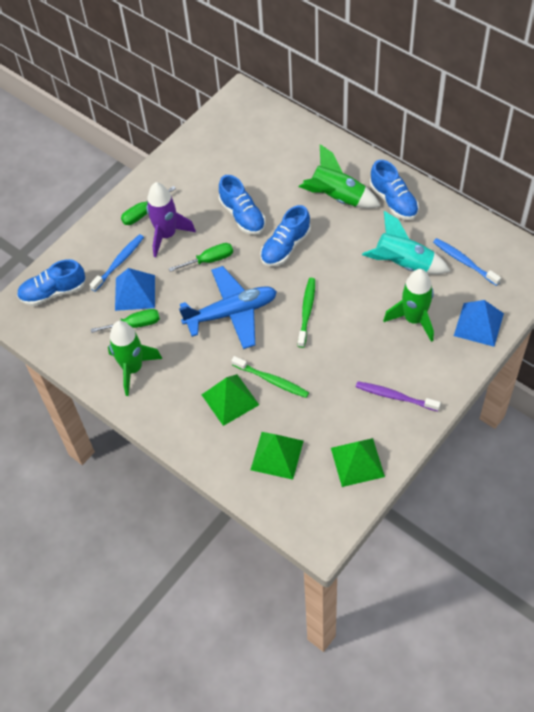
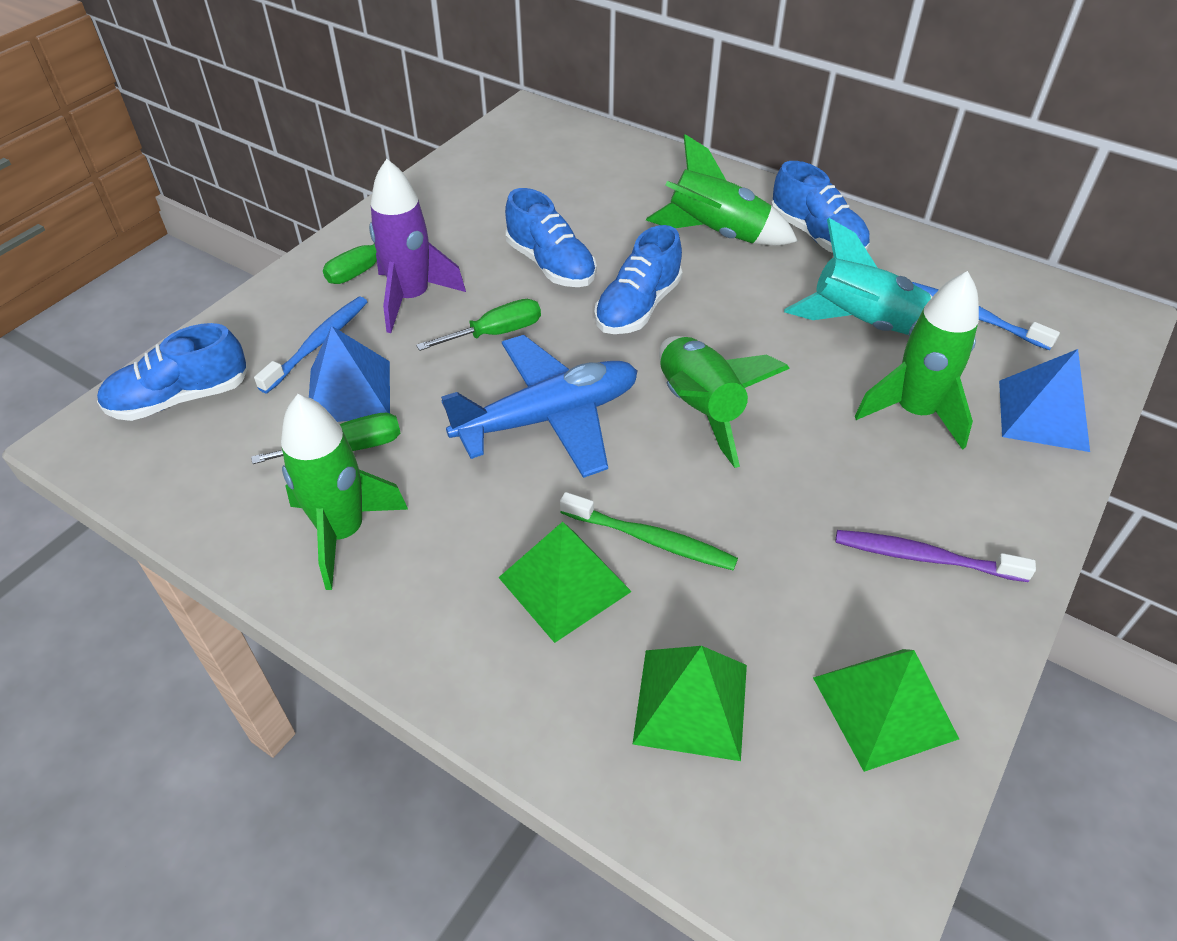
camera: 10 degrees left, 10 degrees down
green toothbrush [298,278,315,348] -> green rocket [659,336,790,468]

